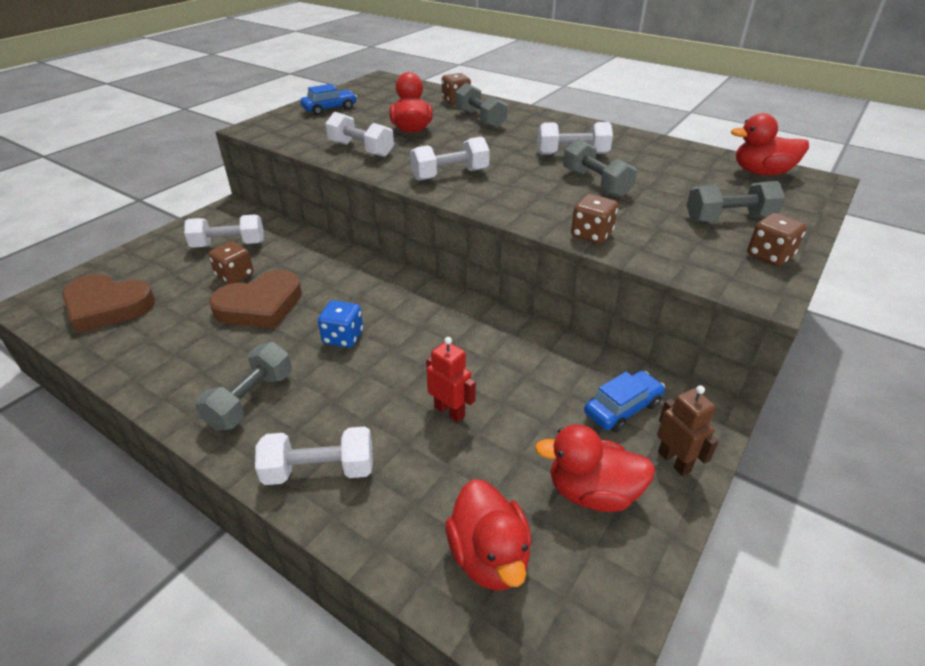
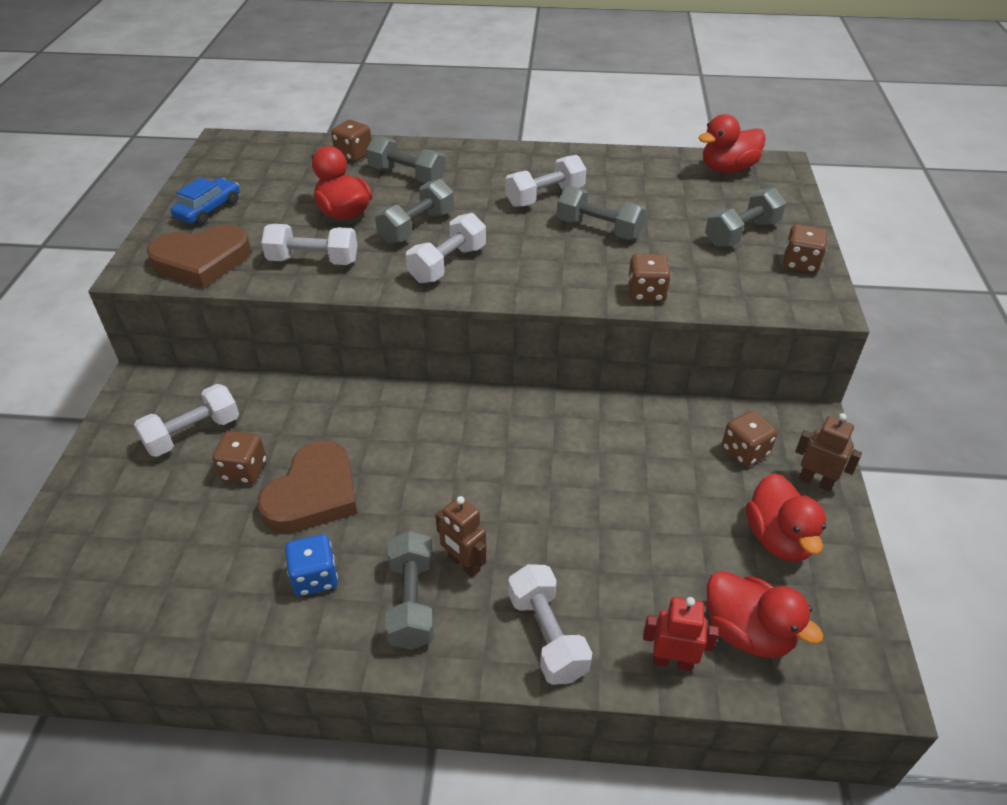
camera: 30 degrees left, 5 degrees up
brown heart [62,274,155,333] -> brown heart moved to [146,225,251,288]
white dumbbell [255,426,373,485] -> white dumbbell turned 75 degrees counterclockwise [508,564,592,685]
blue dice [318,300,363,348] -> blue dice moved to [285,534,338,596]
red robot [426,337,476,422] -> red robot moved to [643,597,719,671]
red duck [535,424,655,512] -> red duck turned 75 degrees counterclockwise [746,473,826,562]
blue car [584,371,665,432] -> brown dice [722,410,777,467]
none -> grey dumbbell [375,179,454,244]
none -> brown robot [435,496,486,577]

